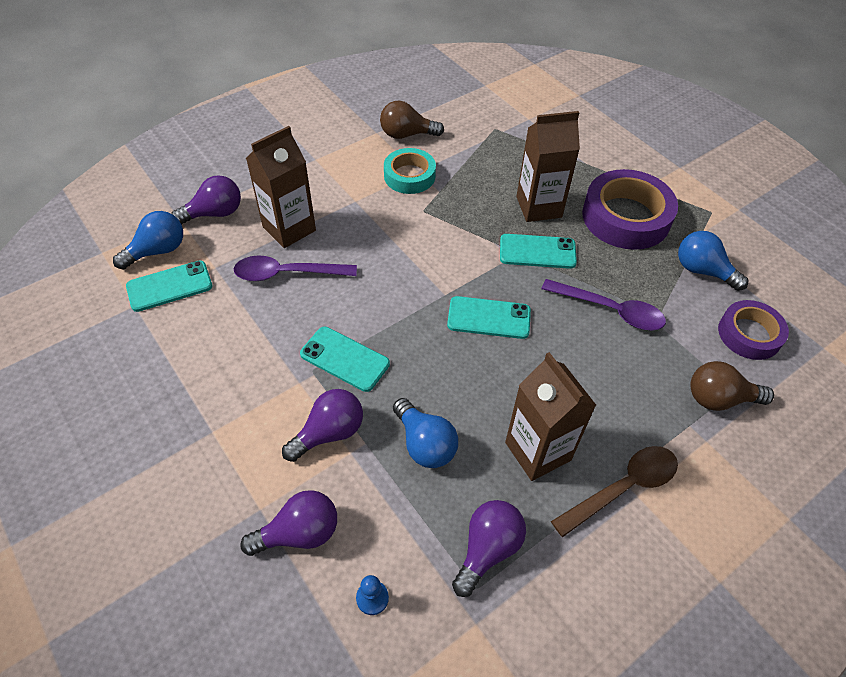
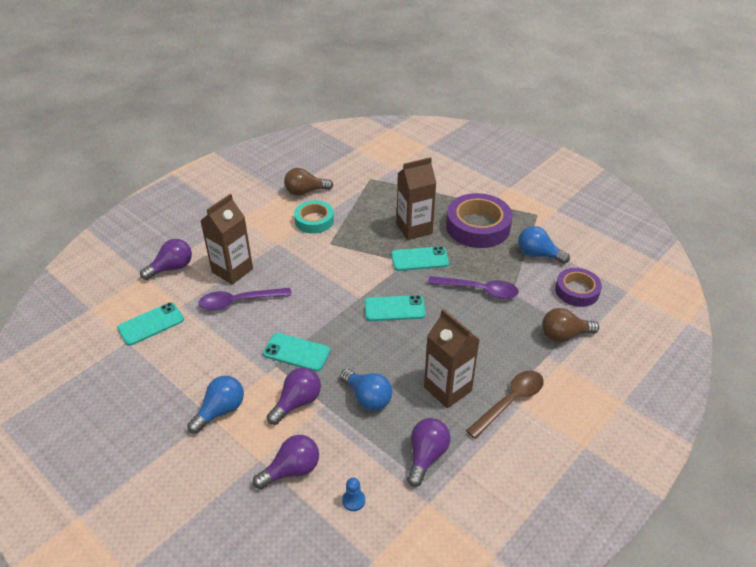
camera: 10 degrees left, 10 degrees down
blue light bulb [113,211,183,270] -> blue light bulb moved to [187,376,244,434]

